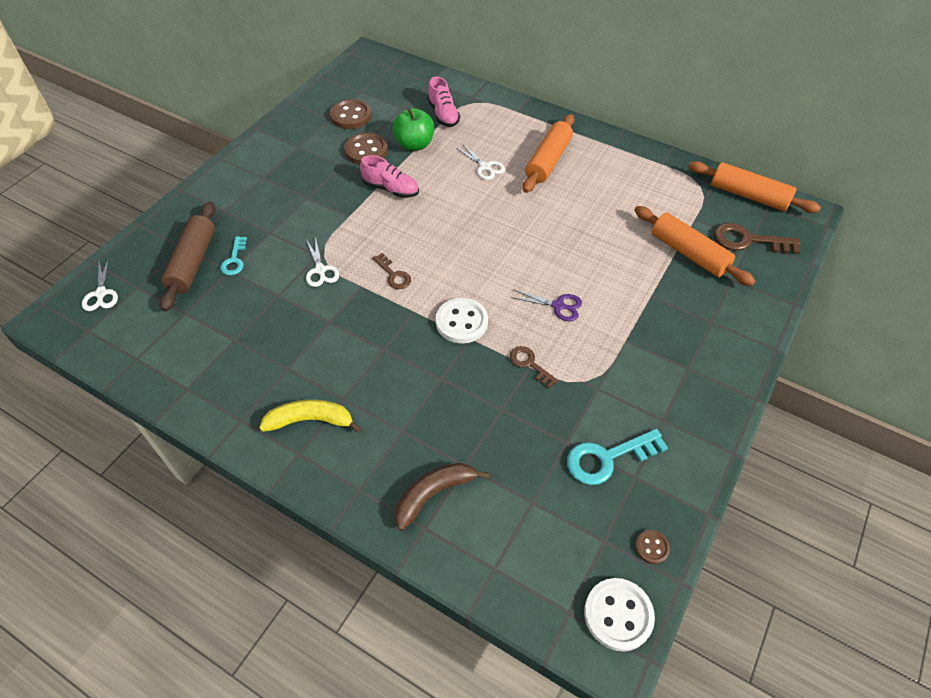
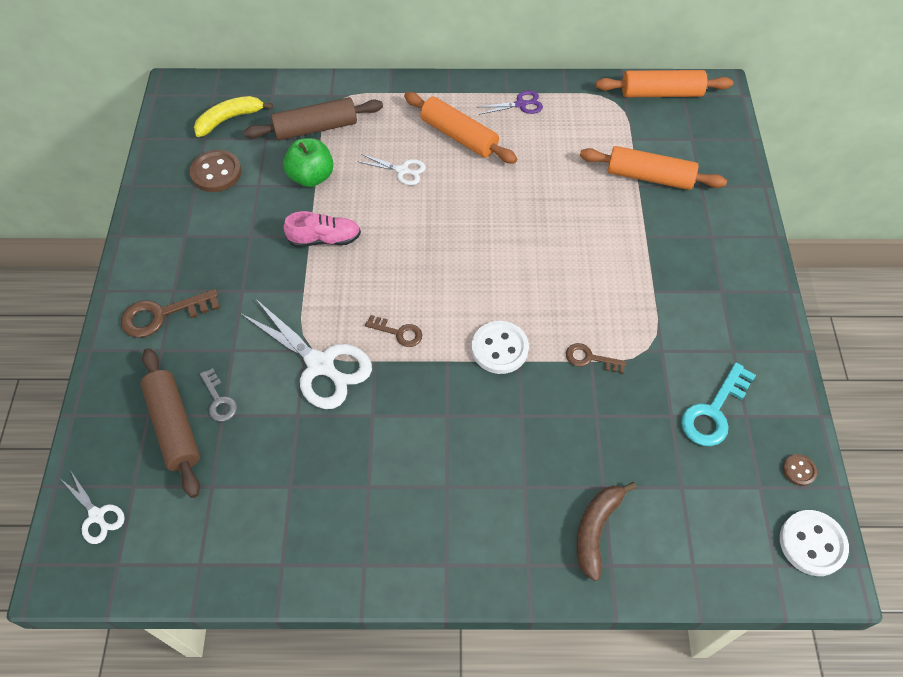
camera: 30 degrees left, 5 degrees up
turquoise key [220,236,247,275] -> grey key [200,368,237,422]
yellow banana [259,400,361,433] -> yellow banana moved to [194,96,273,137]
white scissors [306,237,339,287] -> white scissors [240,298,372,409], size x1.95
brown button [344,133,388,165] -> none
pink shoe [427,77,460,127] -> brown rolling pin [244,97,383,141]
purple scissors [511,289,582,321] -> purple scissors moved to [479,90,543,115]
orange rolling pin [523,114,574,193] -> orange rolling pin turned 45 degrees counterclockwise [404,92,517,164]
brown key [714,223,800,254] -> brown key moved to [121,289,220,338]

